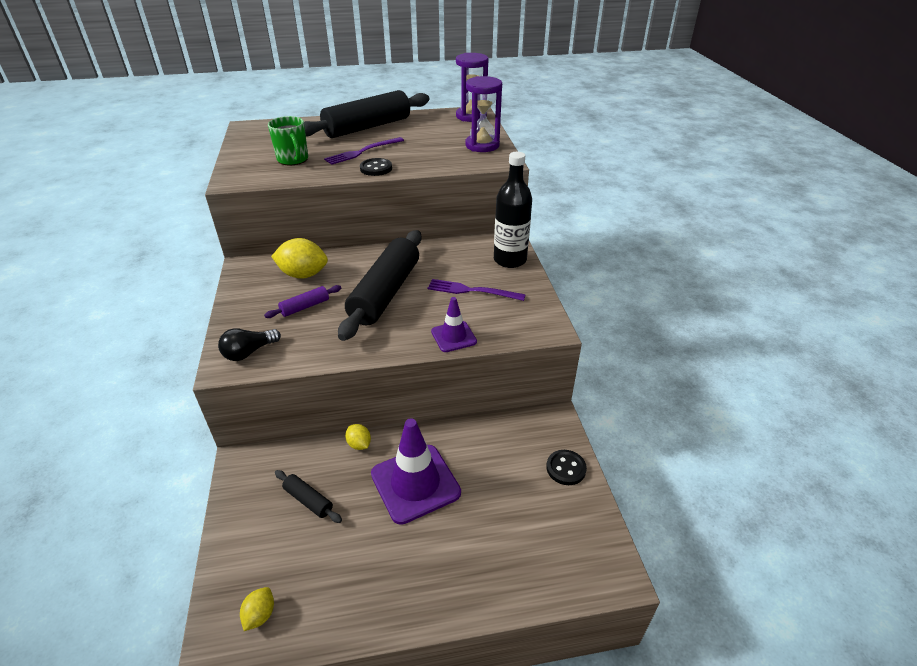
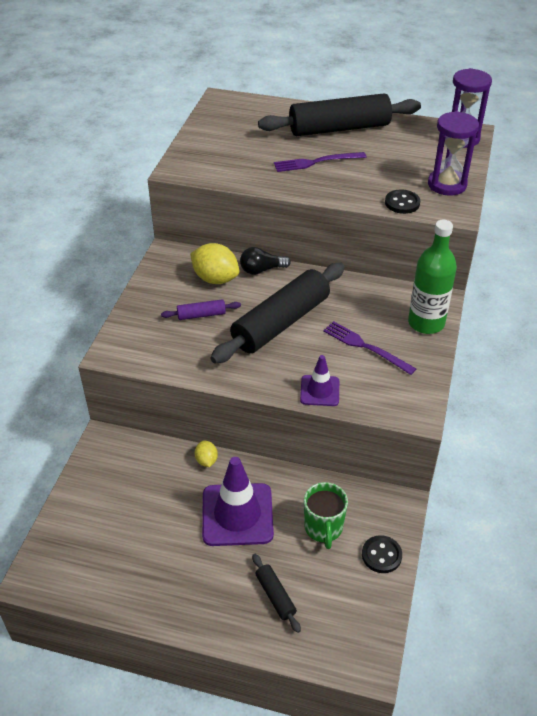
camera: 25 degrees right, 5 degrees up
black light bulb [218,328,281,361] -> black light bulb moved to [240,247,291,275]
yellow lemon [240,587,274,631] -> none
green mug [268,116,308,165] -> green mug moved to [304,482,348,549]
black rolling pin [275,470,342,523] -> black rolling pin moved to [252,554,301,633]
black button [360,158,392,176] -> black button moved to [385,189,420,214]
black bottle [494,152,532,268] -> green bottle [408,220,457,334]

